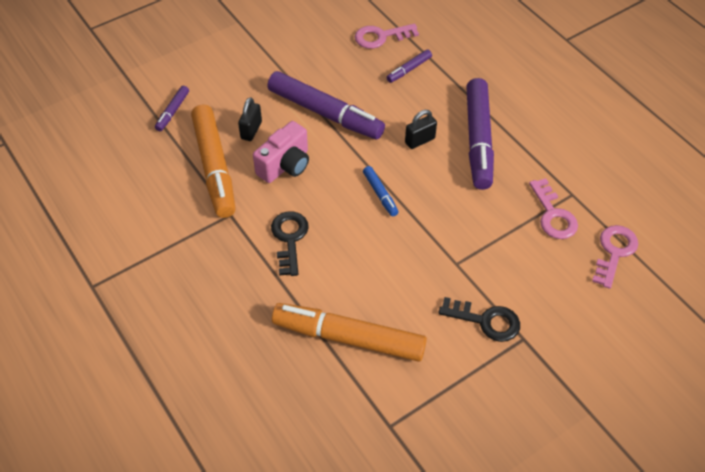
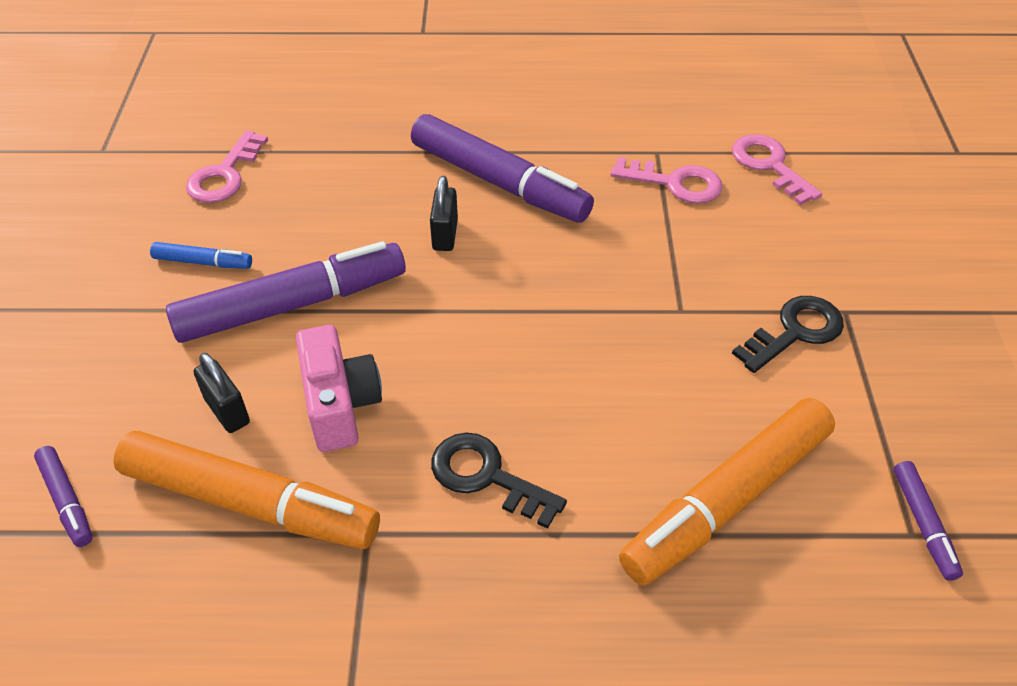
camera: 55 degrees left, 5 degrees down
blue marker [363,166,398,216] -> blue marker moved to [150,242,252,269]
purple marker [387,49,432,83] -> purple marker moved to [894,461,963,581]

